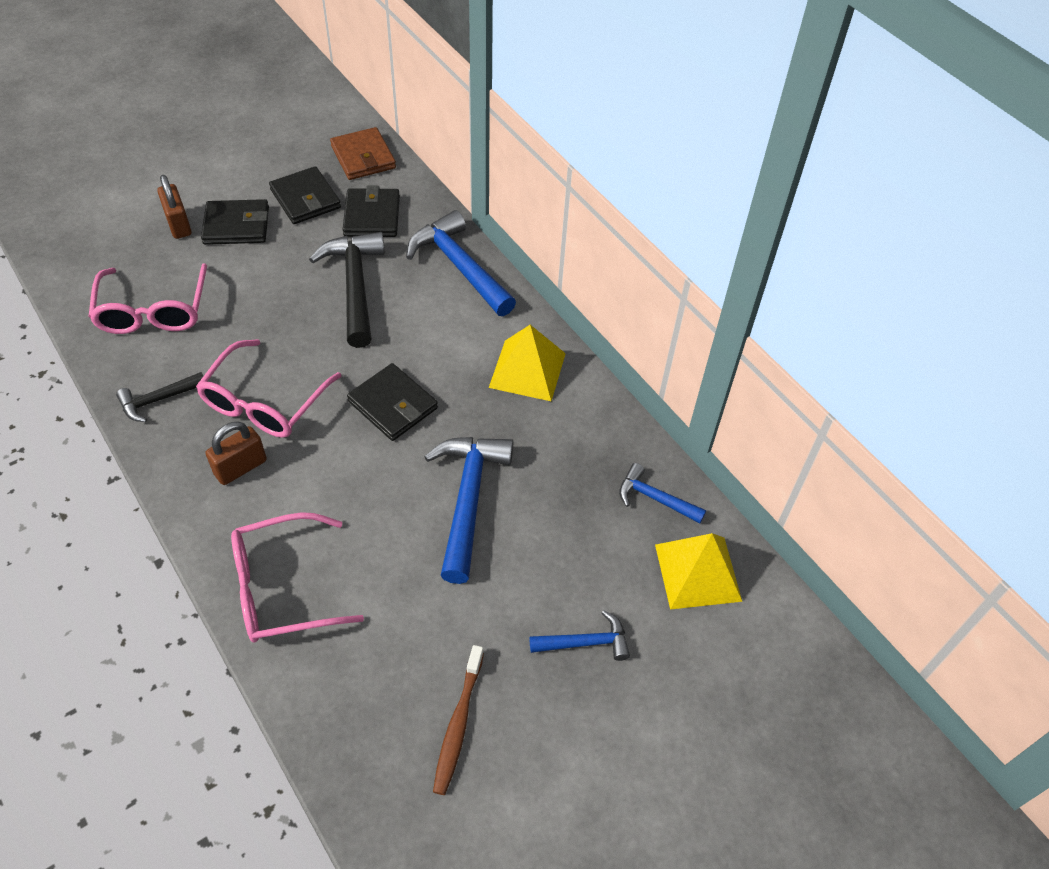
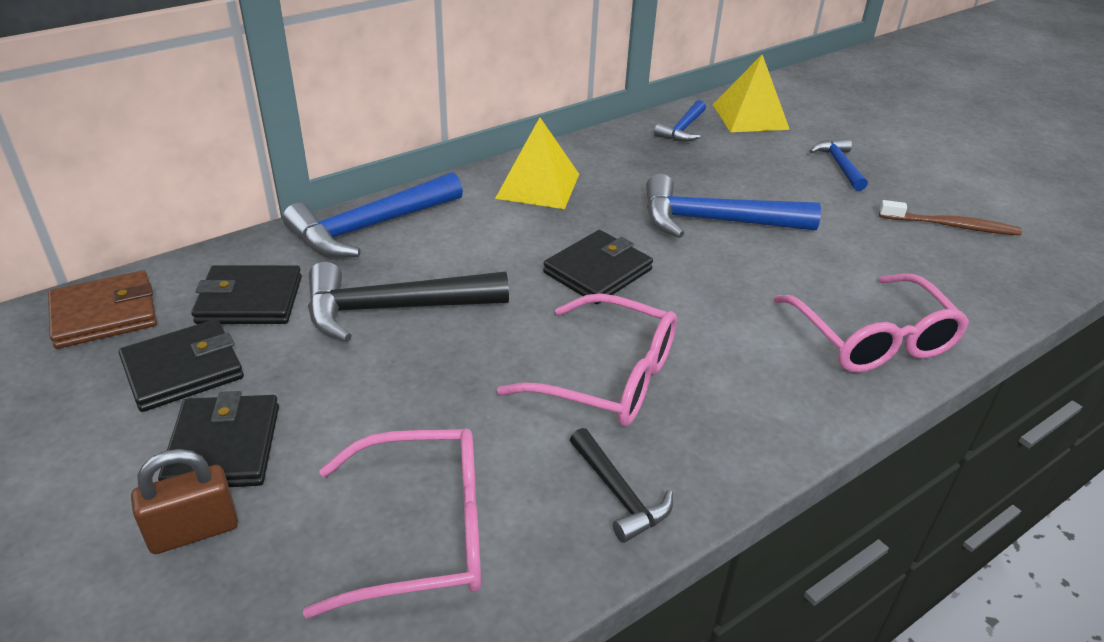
camera: 90 degrees left, 15 degrees down
brown padlock [205,422,267,485] -> none

